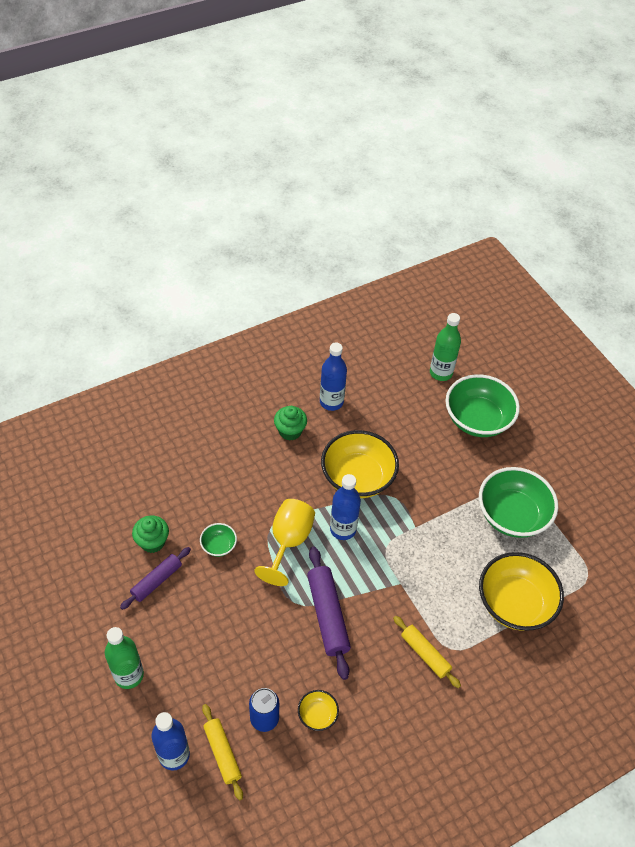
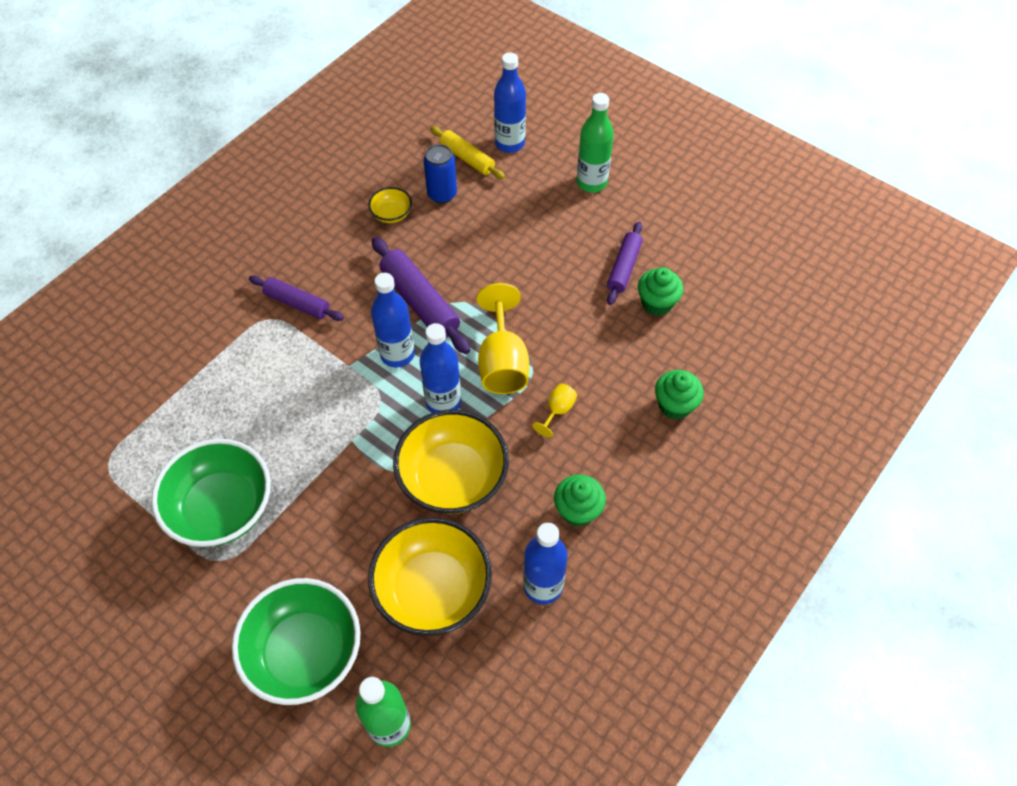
camera: 160 degrees right, 5 degrees up
green bowl [200,523,237,557] -> none
yellow rolling pin [393,616,461,688] -> purple rolling pin [249,276,344,321]
yellow bowl [479,552,564,631] -> yellow bowl moved to [368,517,492,636]
none -> blue bottle [371,273,415,368]
none -> yellow goblet [533,383,577,438]
none -> green cupcake [655,370,704,420]

